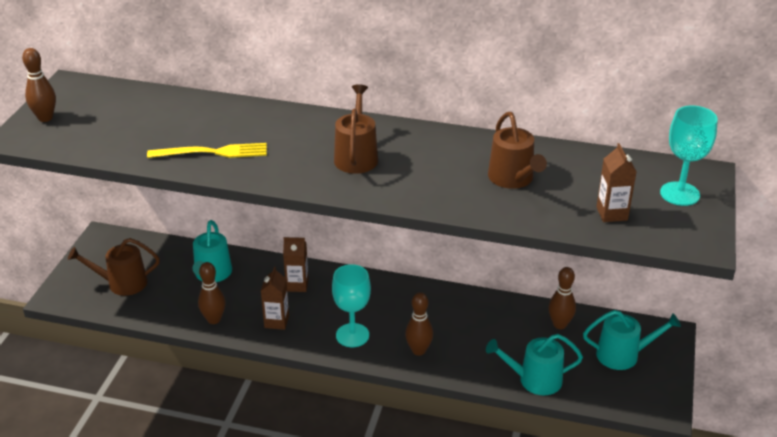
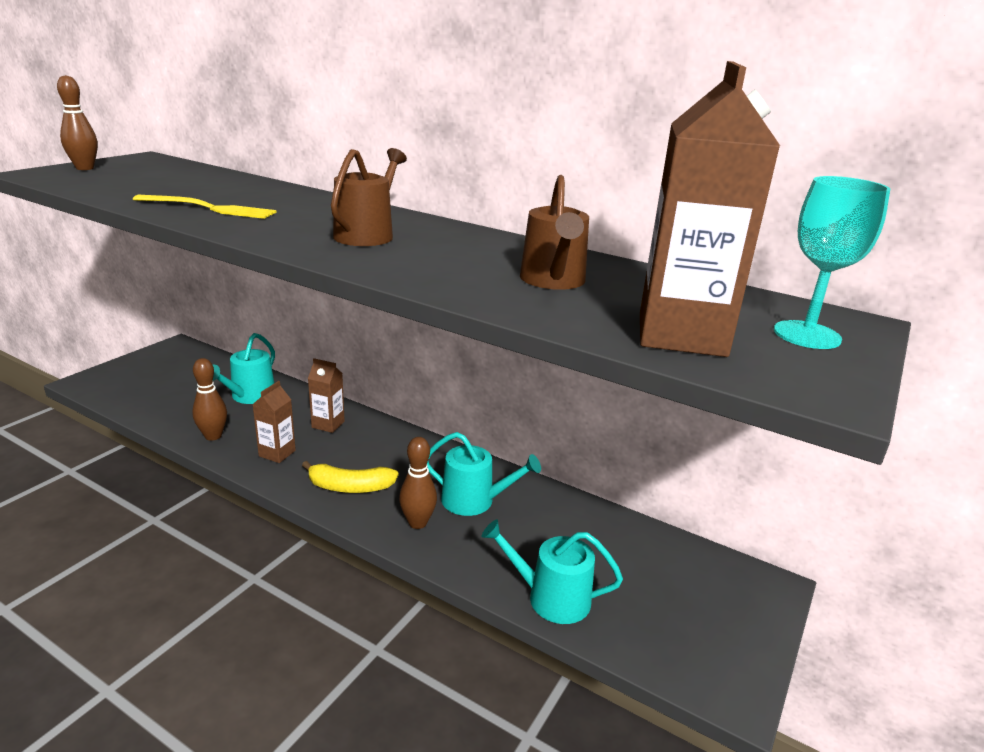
camera: 15 degrees right, 10 degrees down
brown watering can [68,238,160,296] -> none
turquoise goblet [332,264,371,347] -> yellow banana [302,461,398,493]
brown bowling pin [548,267,576,329] -> none
turquoise watering can [583,310,681,370] -> turquoise watering can moved to [427,432,541,516]
brown carton [596,143,636,222] -> brown carton [640,61,780,357], size x1.99

